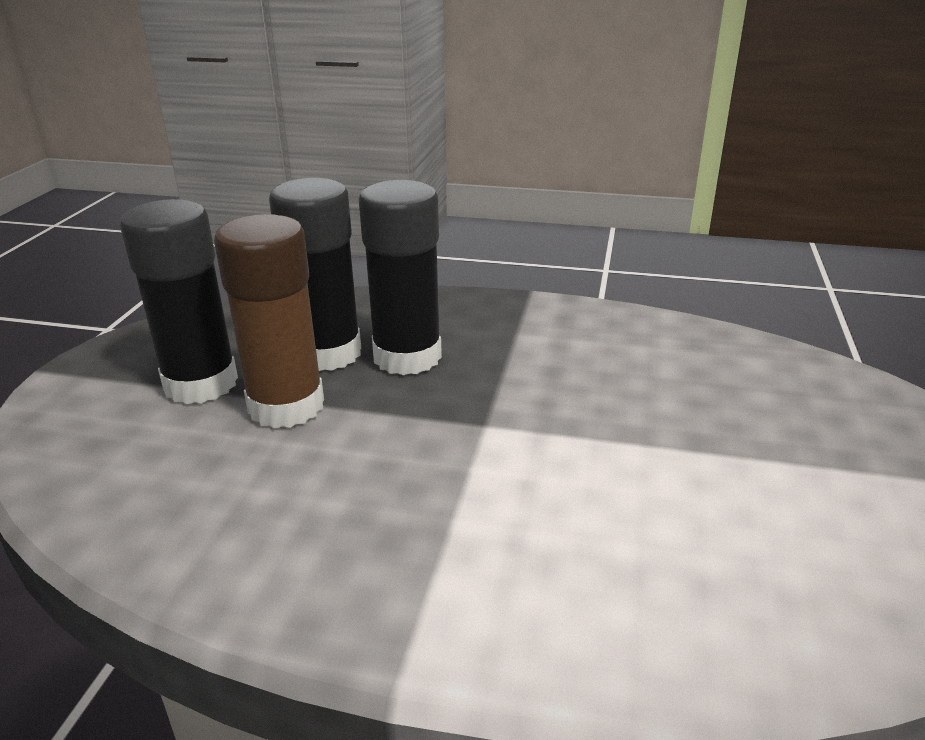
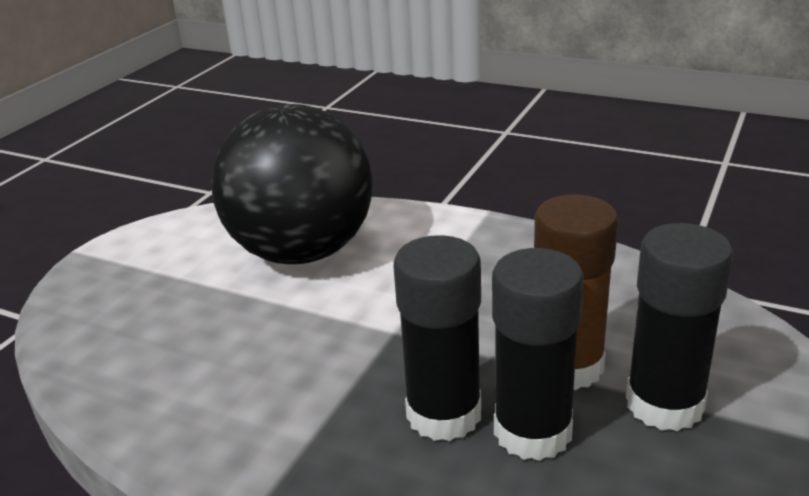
camera: 165 degrees left, 0 degrees up
none -> black ball [211,104,373,264]

